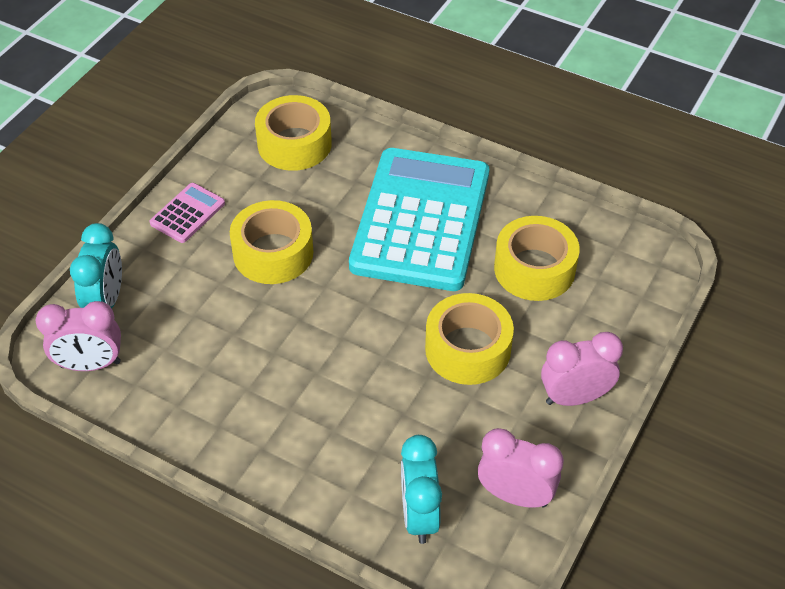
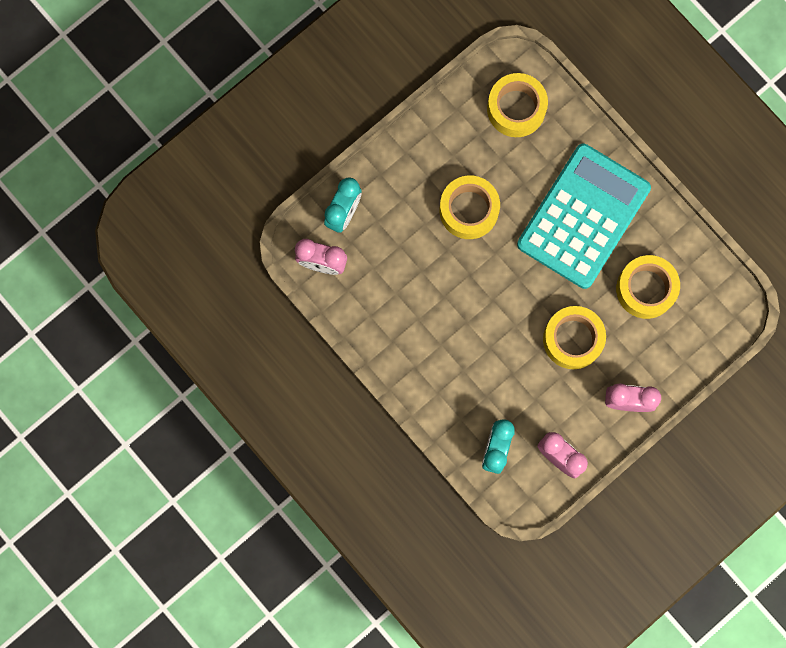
camera: 20 degrees right, 30 degrees up
pink calculator [149,183,225,243] -> none

